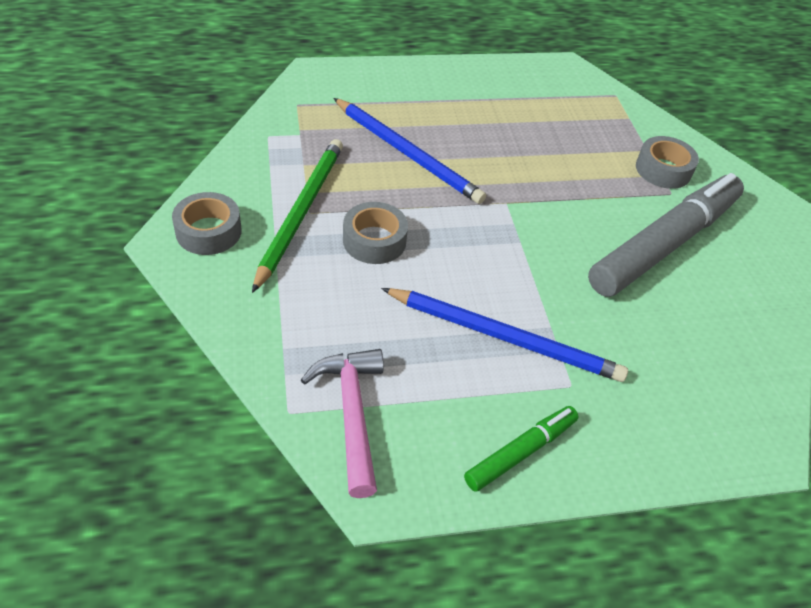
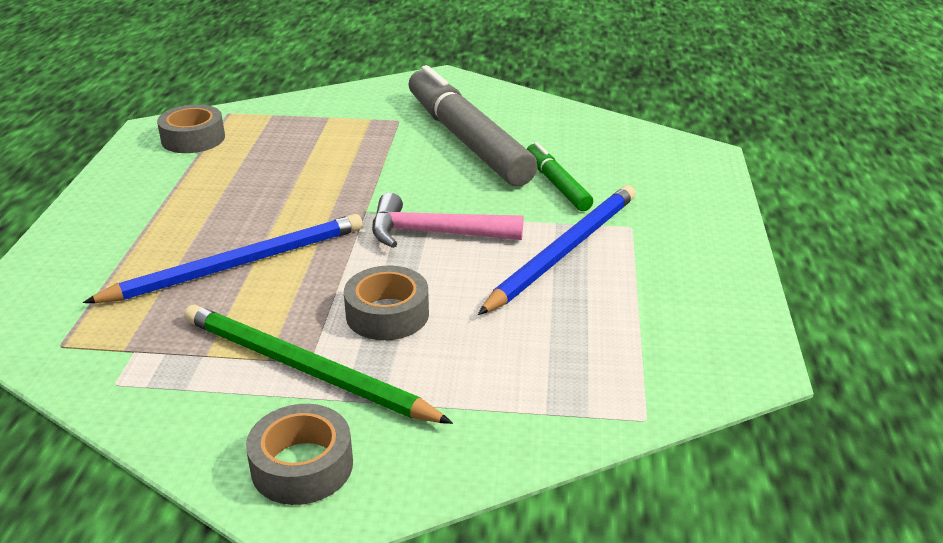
camera: 70 degrees left, 15 degrees down
pink hammer [301,349,384,498] -> pink hammer moved to [372,193,523,248]
green marker [464,406,579,492] -> green marker moved to [527,142,593,211]
grey tape [636,136,699,189] -> grey tape moved to [157,104,225,153]

